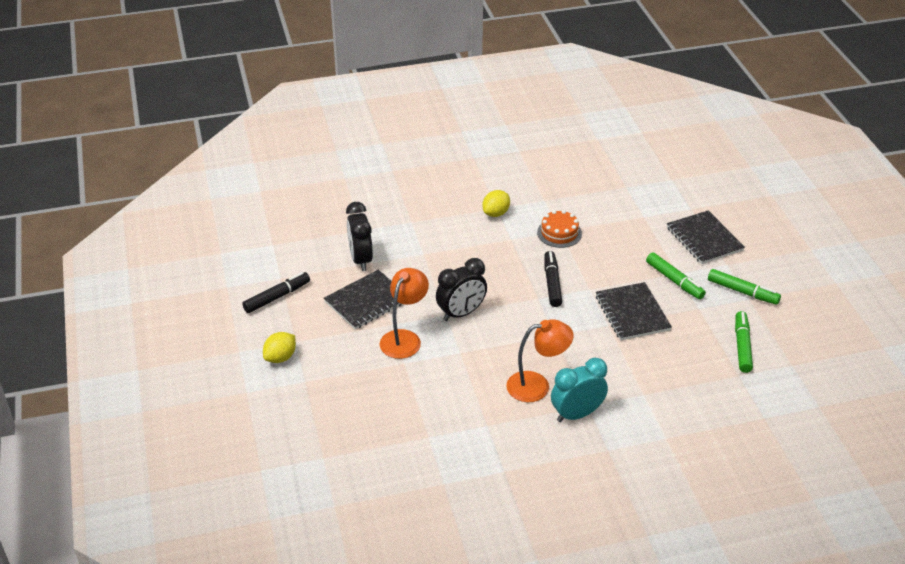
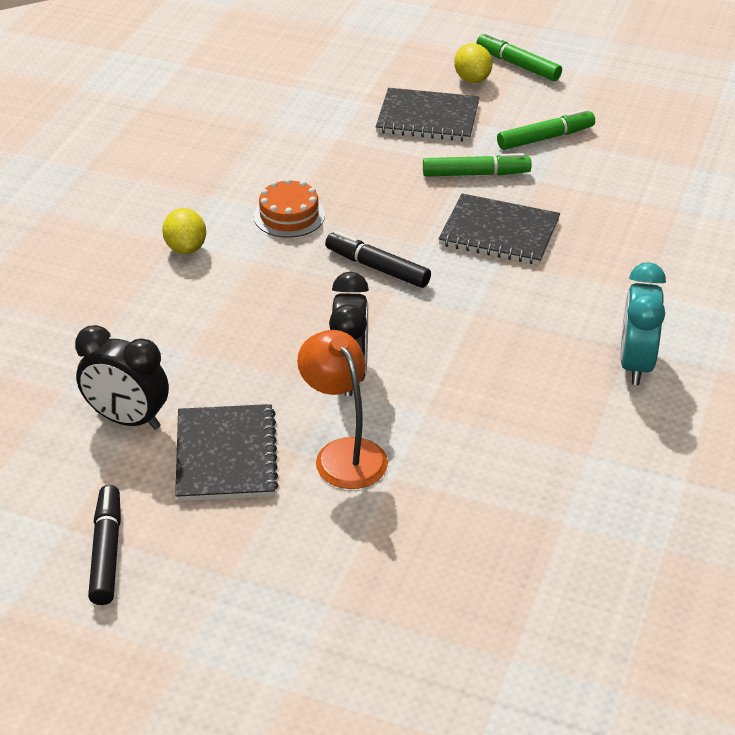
camera: 55 degrees left, 0 degrees up
yellow lemon [263,332,296,363] -> yellow lemon moved to [454,43,492,83]
orange lamp [506,319,574,402] -> none
green marker [735,311,753,373] -> green marker moved to [476,32,562,81]

